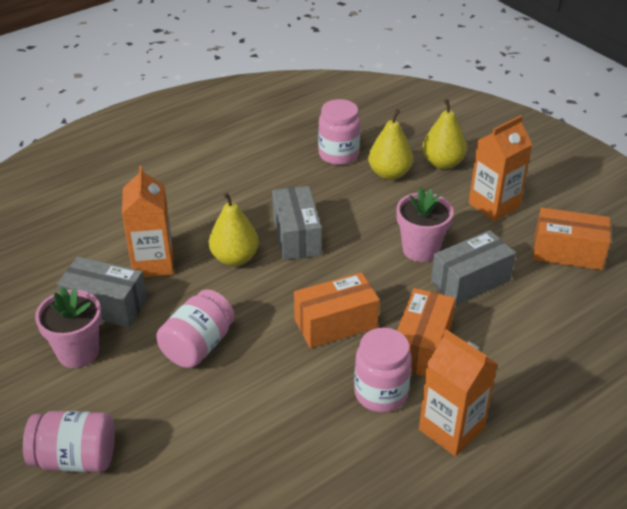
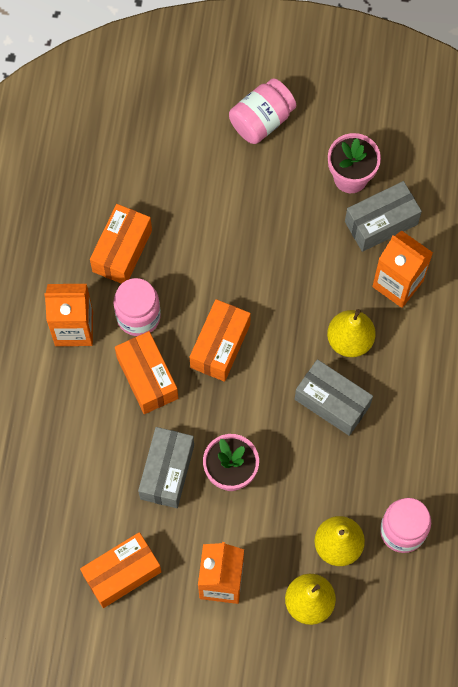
camera: 135 degrees right, 30 degrees up
pink jar [156,289,235,368] -> none
none -> orange box [90,204,152,284]

